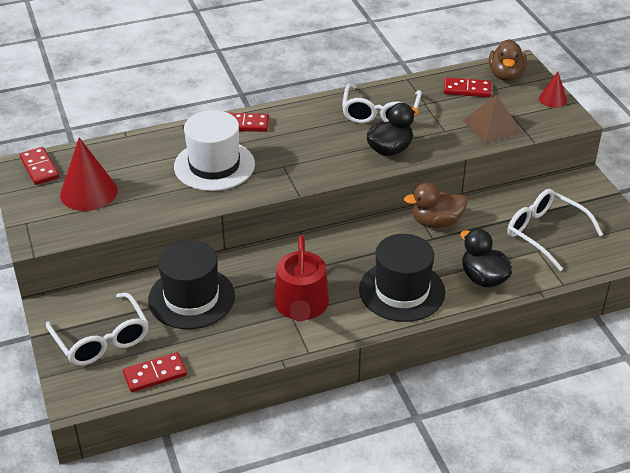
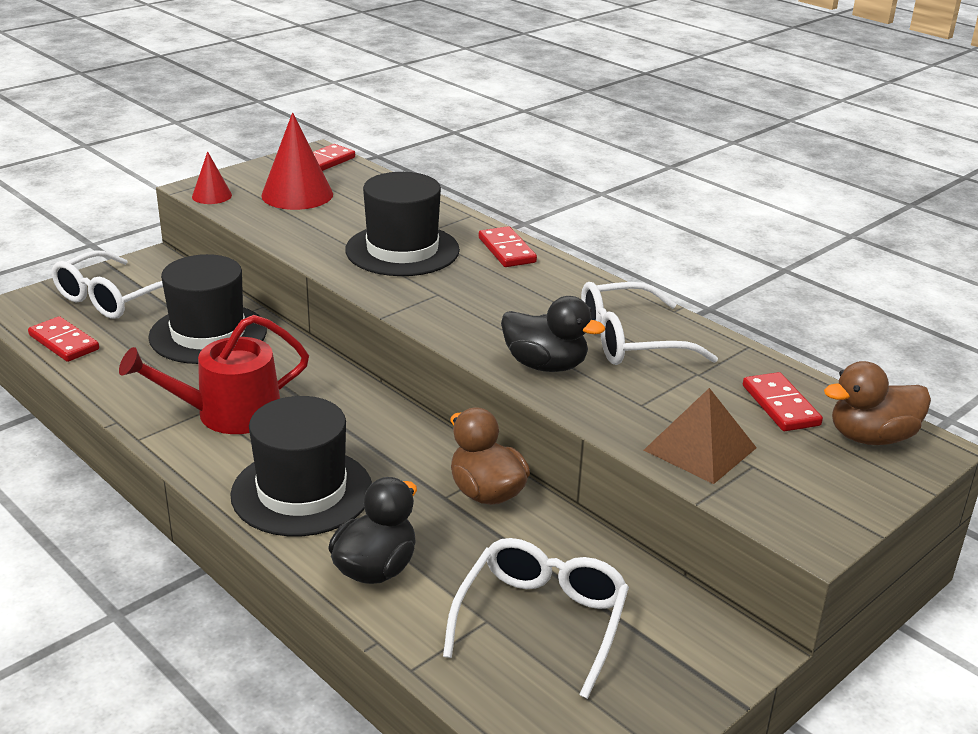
camera: 65 degrees right, 10 degrees down
white hat [174,110,255,191] -> black hat [345,172,460,276]
red cone [539,72,567,108] -> red cone moved to [192,151,232,204]

